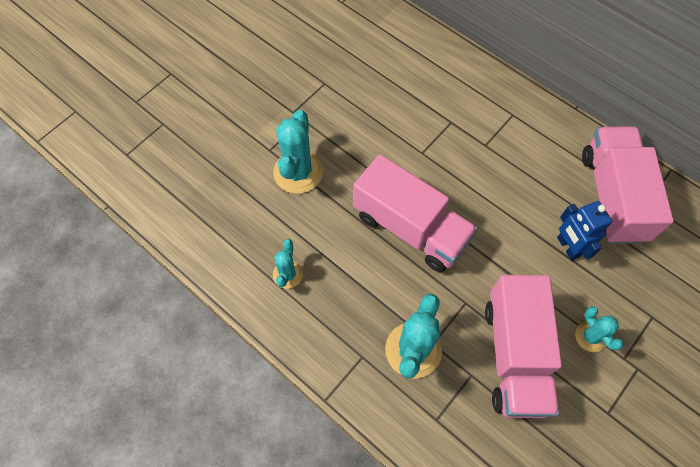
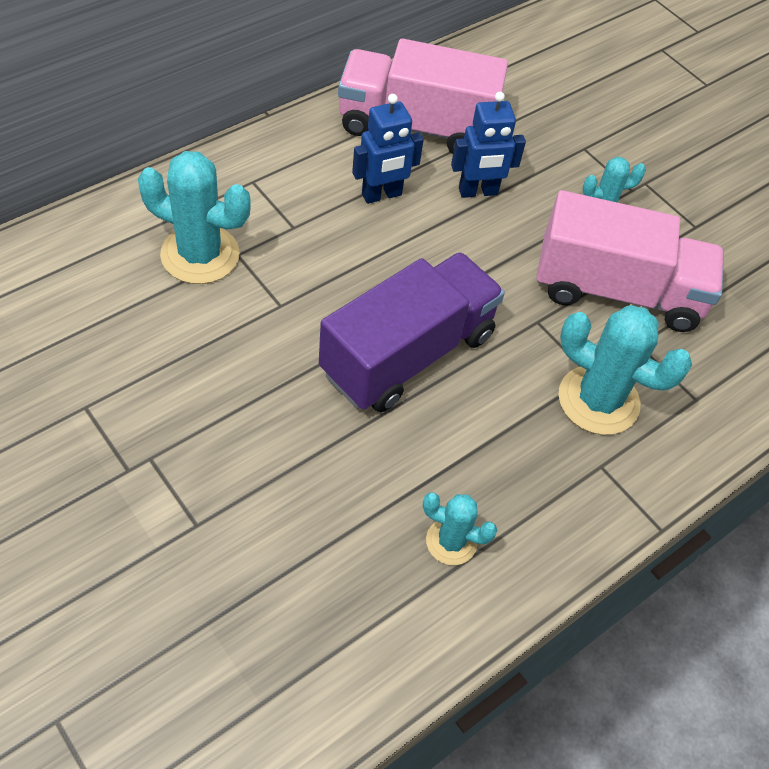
camera: 85 degrees left, 10 degrees down
turquoise cactus [273,110,323,194] -> turquoise cactus moved to [138,151,251,284]
pink truck [353,154,478,272] -> purple truck [319,252,505,412]
none -> blue robot [352,94,424,204]

